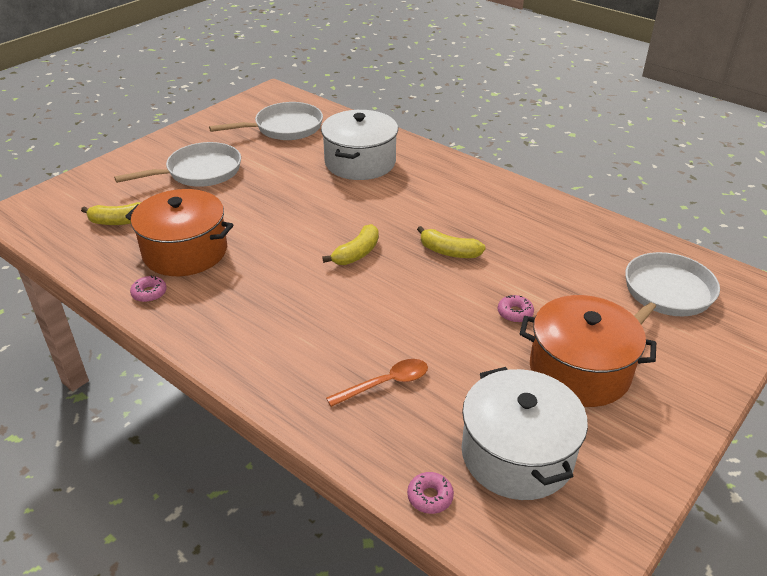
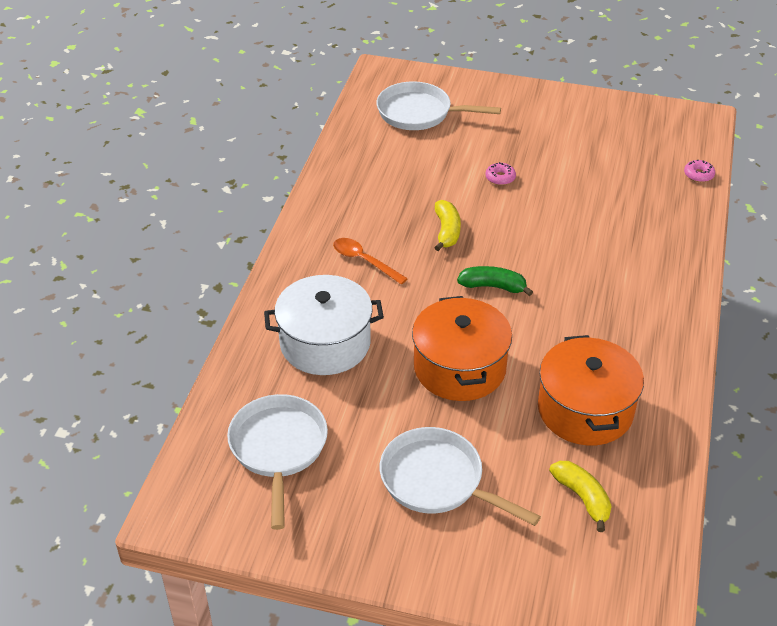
camera: 115 degrees left, 5 degrees up
pink donut [130,276,167,302] -> none
white pan [209,102,323,140] -> white pan turned 45 degrees clockwise [227,394,328,530]
yellow banana [322,224,379,265] -> green banana [457,266,533,296]
orange spoon [326,359,428,407] -> orange spoon moved to [333,238,408,285]
white pot [461,367,588,500] -> none
orange pot [520,295,656,407] -> orange pot moved to [412,296,512,401]

